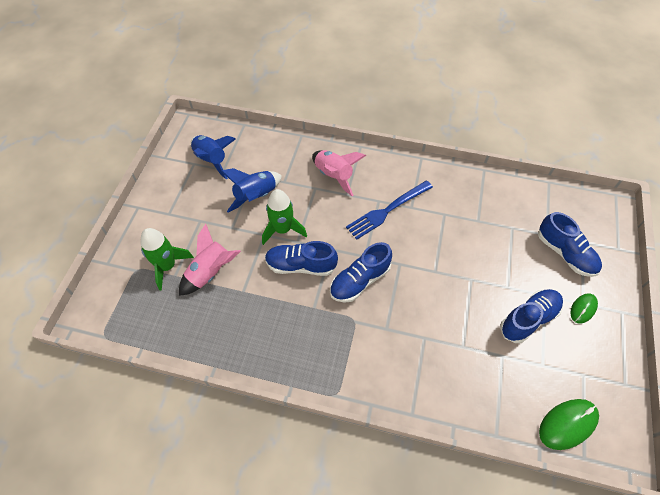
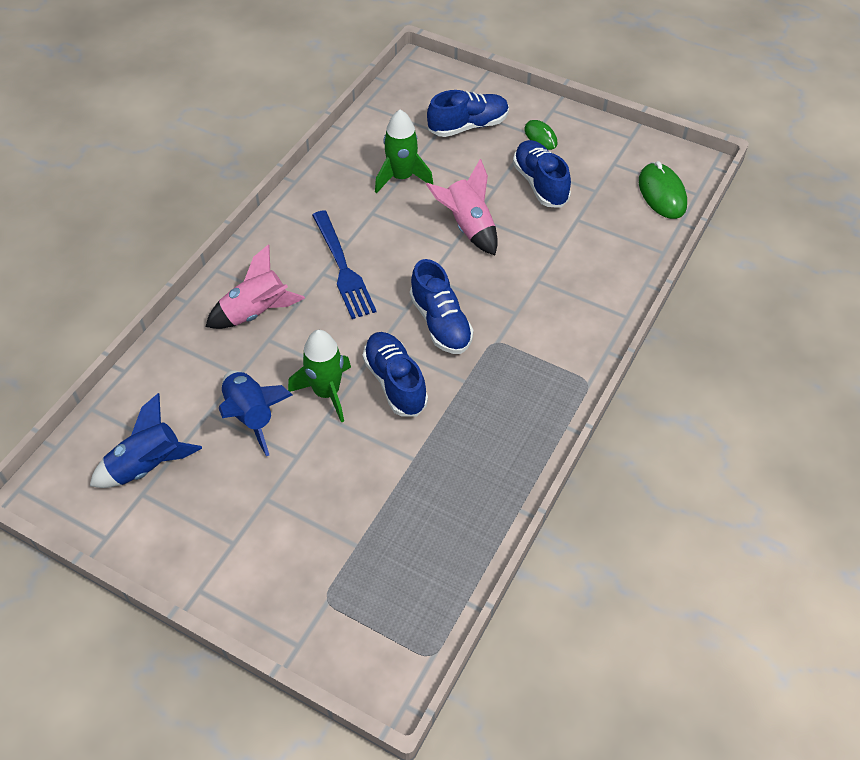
camera: 75 degrees left, 5 degrees down
green rocket [140,228,194,290] -> green rocket moved to [375,110,434,193]
pink rocket [179,224,241,296] -> pink rocket moved to [426,159,498,255]
blue shoe [265,241,338,276] -> blue shoe turned 135 degrees clockwise [363,332,428,417]

